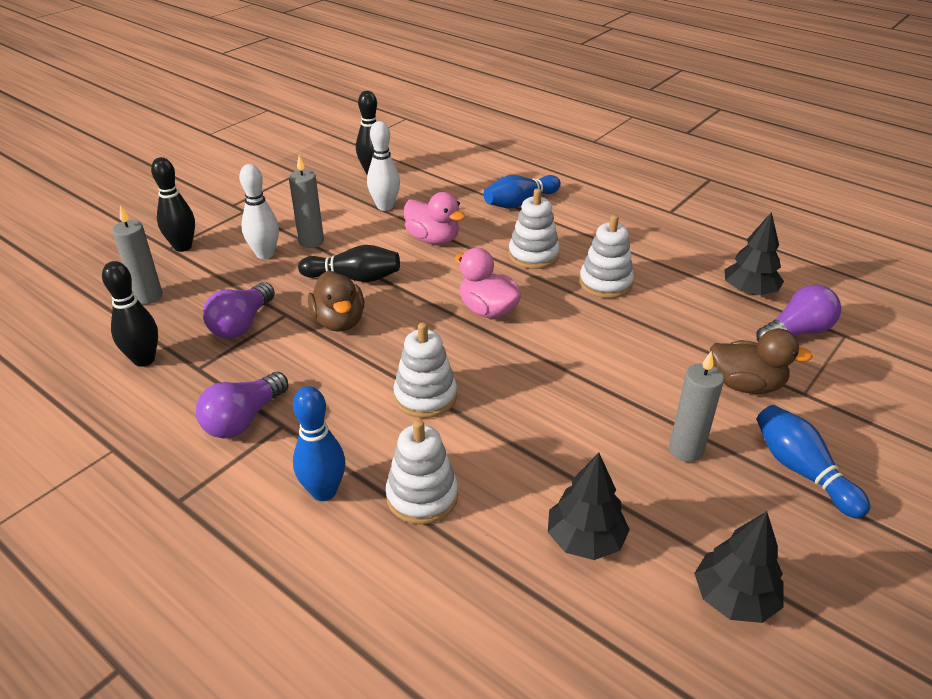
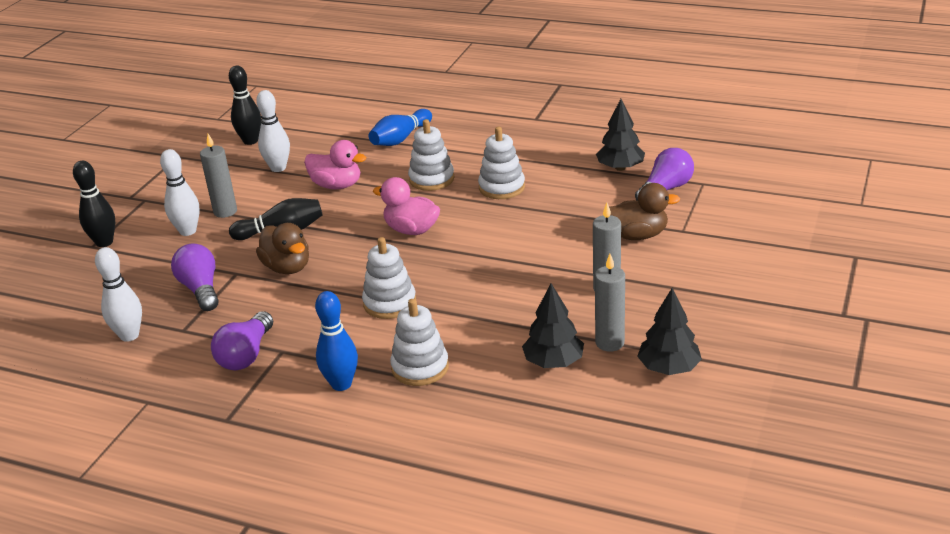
camera: 15 degrees left, 5 degrees down
black bowling pin [102,261,158,367] -> white bowling pin [95,247,142,342]
grey candle [112,205,163,304] -> grey candle moved to [595,254,625,352]
purple light bulb [203,282,275,338] -> purple light bulb turned 150 degrees clockwise [171,243,219,311]
blue bowling pin [757,405,870,519] -> none

